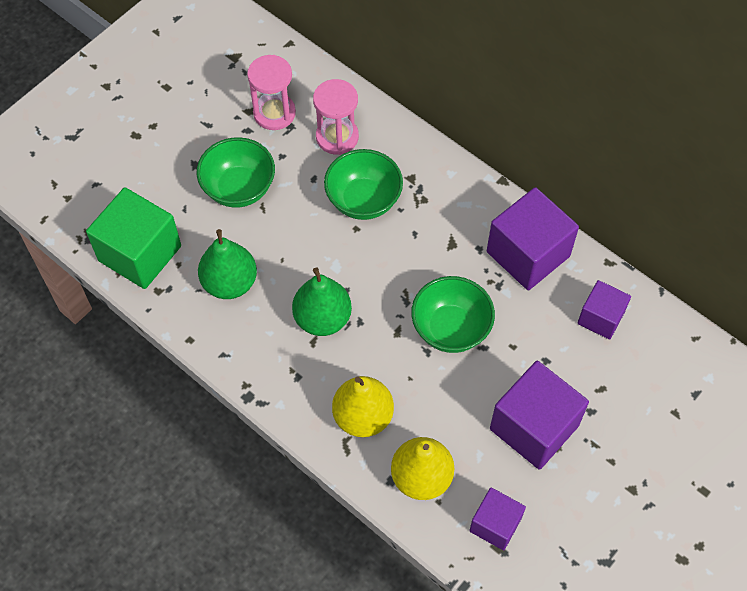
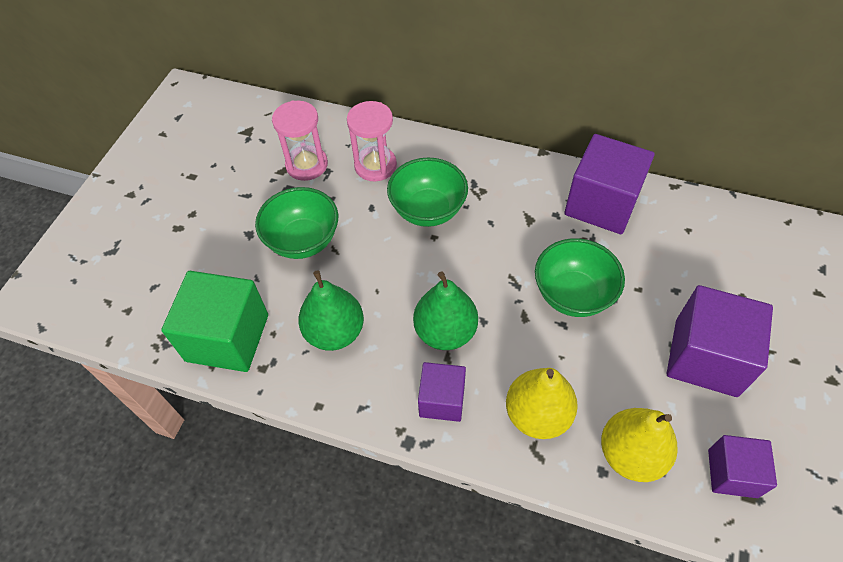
camera: 20 degrees left, 5 degrees down
purple cube [578,280,631,339] -> purple cube moved to [418,362,466,422]

